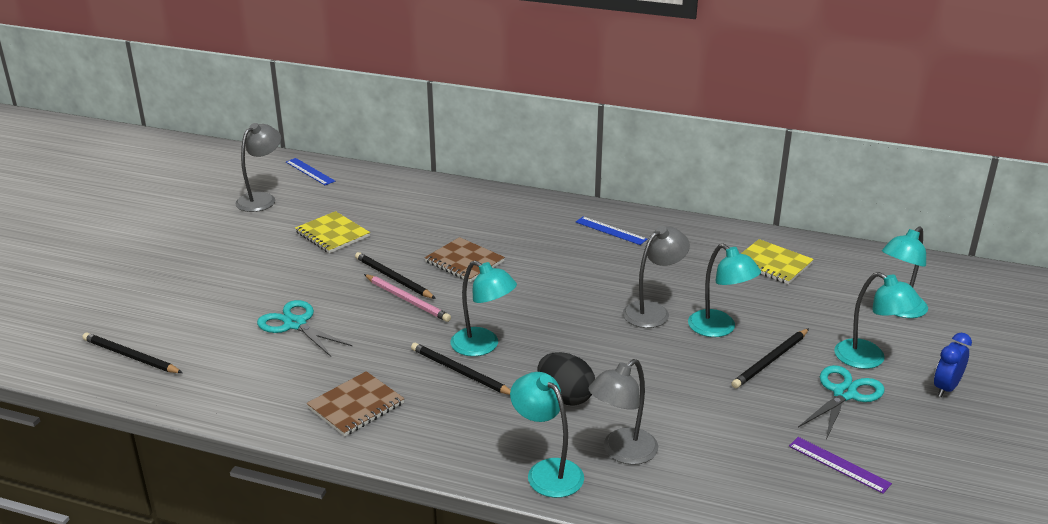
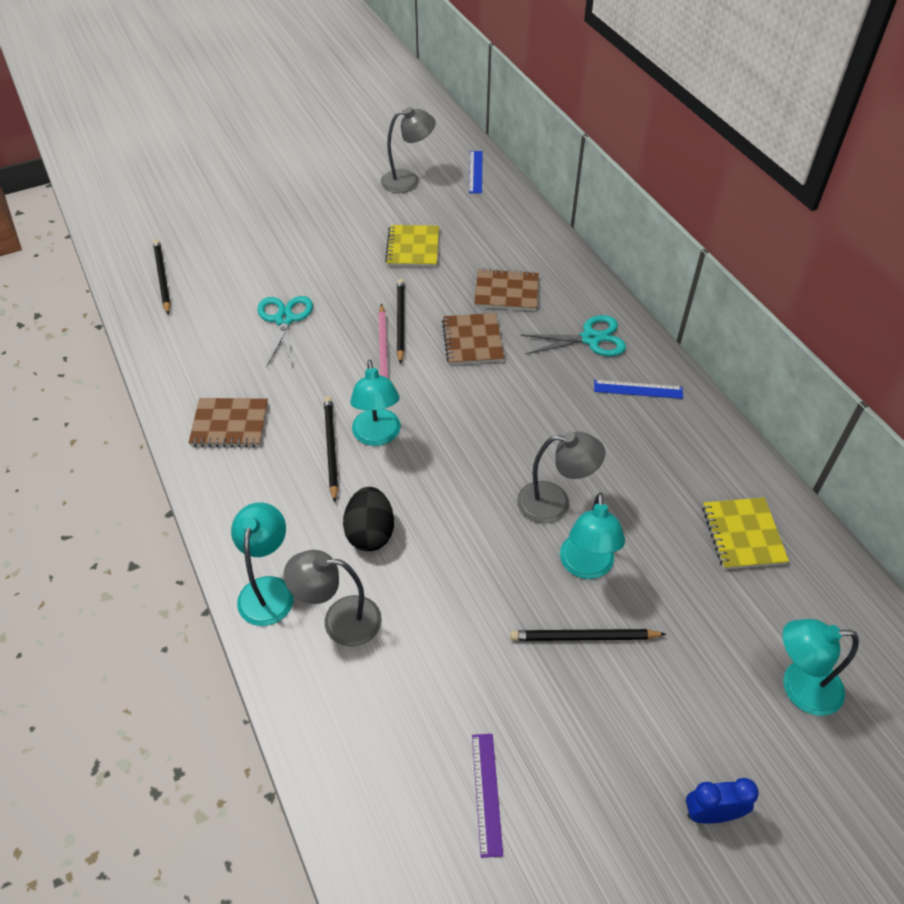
camera: 45 degrees right, 20 degrees up
blue ruler [576,217,647,245] -> blue ruler turned 75 degrees counterclockwise [594,380,683,399]
turquoise scissors [798,365,885,440] -> turquoise scissors moved to [521,315,626,356]
turquoise lamp [834,272,922,369] -> none
none -> brown notebook [474,268,539,311]

